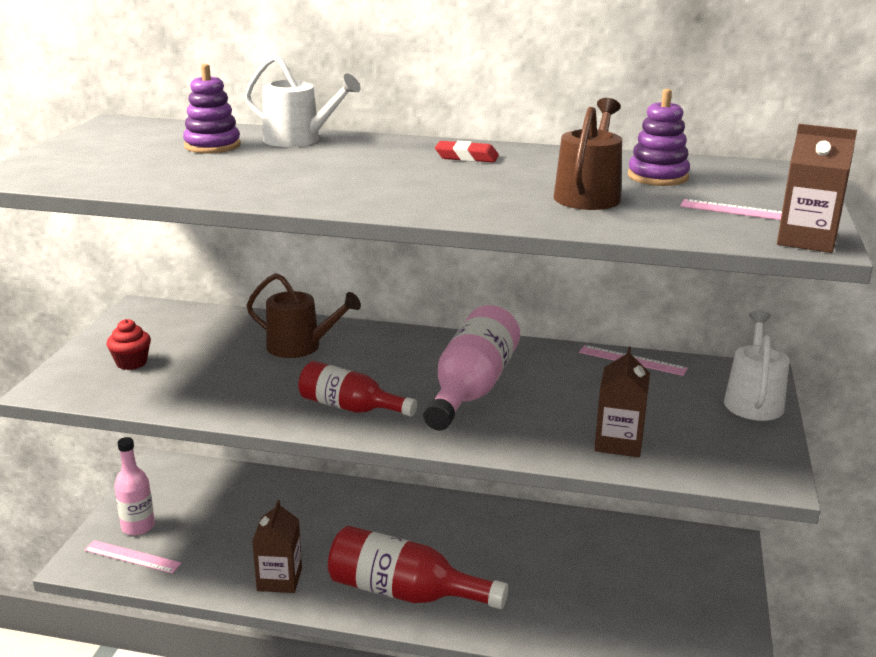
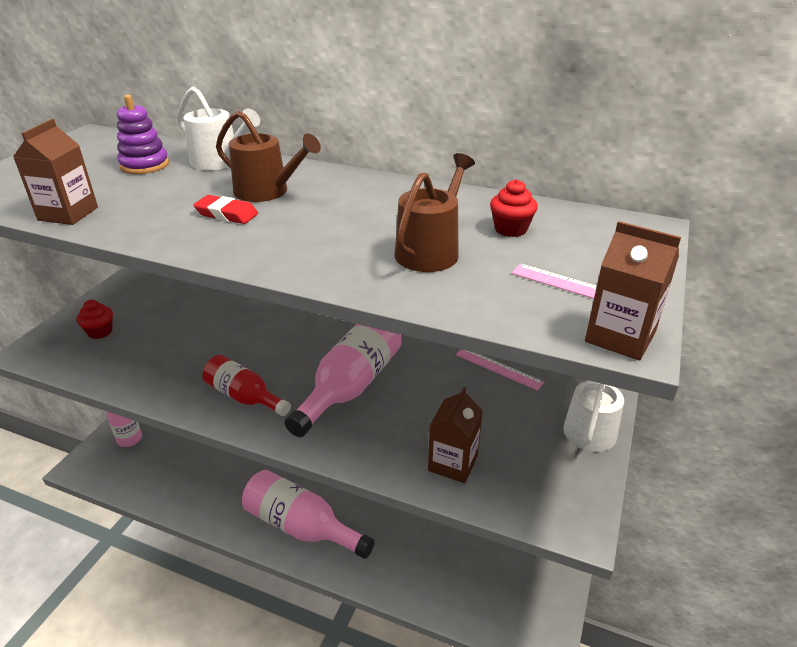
camera: 10 degrees right, 10 degrees up
pink ruler [84,540,182,574] -> none
brown watering can [246,273,361,358] -> brown watering can moved to [216,111,321,202]
brown carton [252,500,302,593] -> brown carton moved to [13,119,98,225]
red bottle [328,526,508,609] -> pink bottle [242,470,375,559]
red eraser [435,141,499,163] -> red eraser moved to [193,195,258,224]
purple stacking toy [628,89,690,186] -> red cupcake [490,179,538,237]

